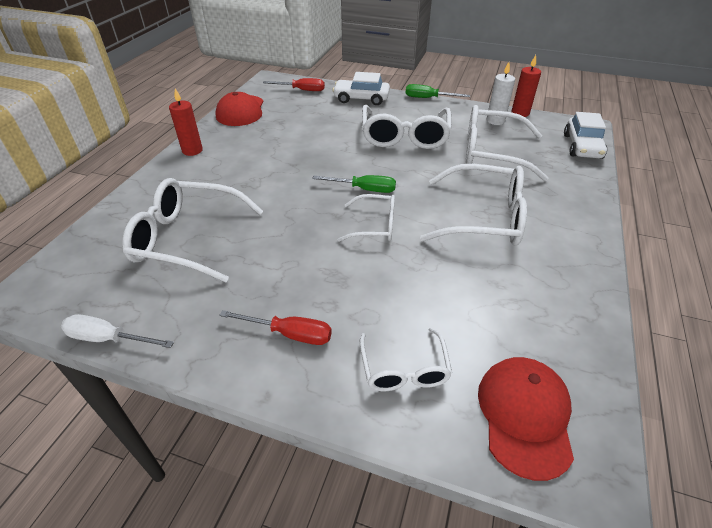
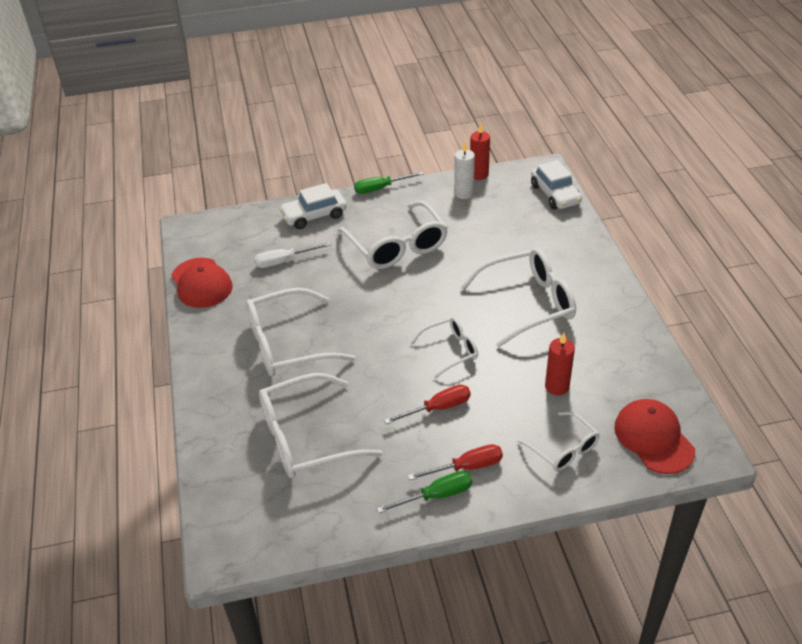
camera: 30 degrees left, 0 degrees up
white screwdriver [61,314,174,348] -> white screwdriver moved to [254,242,331,268]
red candle [169,88,203,156] -> red candle moved to [545,333,575,395]
red screwdriver [263,78,325,91] -> red screwdriver moved to [384,385,471,424]
green screwdriver [312,175,396,193] -> green screwdriver moved to [377,471,472,513]
white glasses [466,105,549,181] -> white glasses moved to [246,288,356,376]

